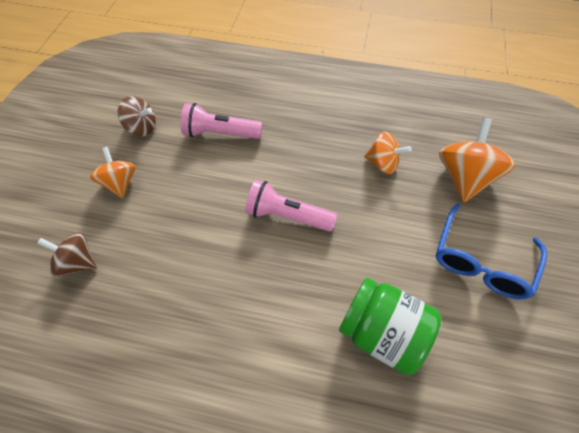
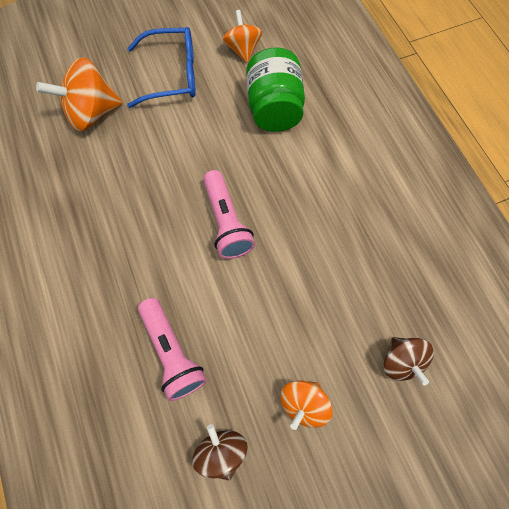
camera: 125 degrees left, 10 degrees up
orange spinning top [364,132,411,174] -> orange spinning top moved to [222,10,262,63]

